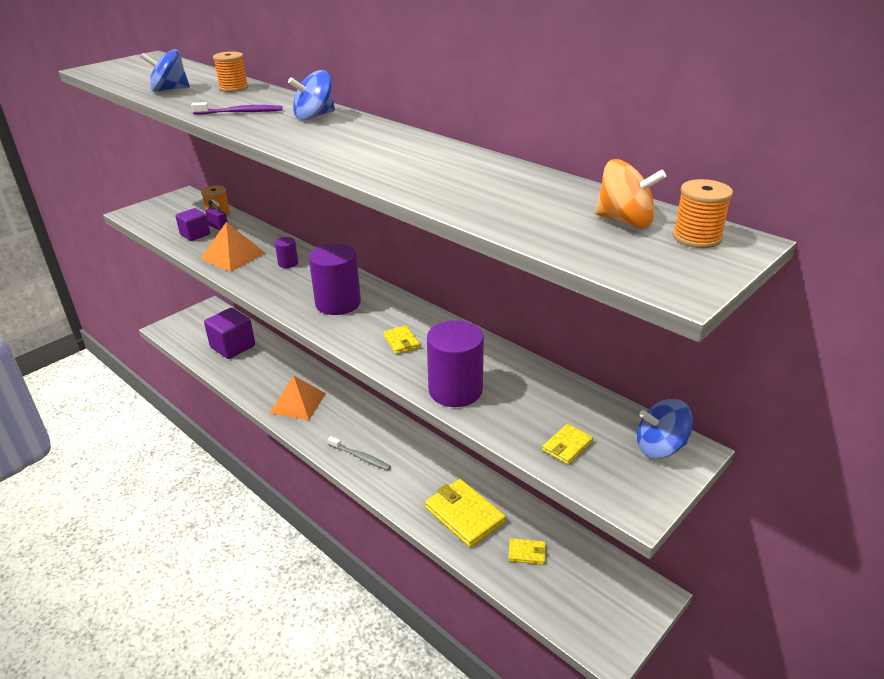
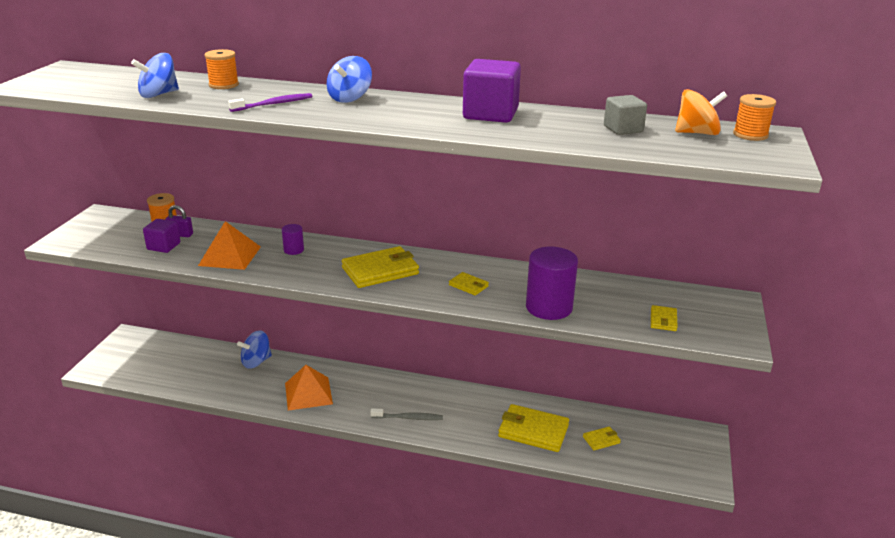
camera: 30 degrees left, 5 degrees down
purple cube [204,308,255,359] -> purple cube moved to [463,59,521,123]
purple cylinder [309,243,361,315] -> yellow wallet [342,246,419,288]
blue spinning top [637,399,693,459] -> blue spinning top moved to [237,331,272,369]
none -> grey cube [604,95,647,135]

